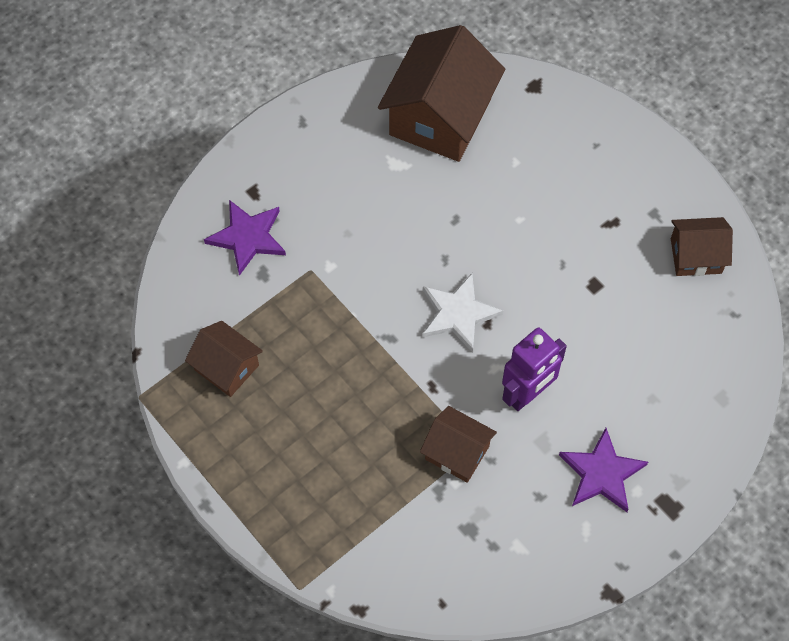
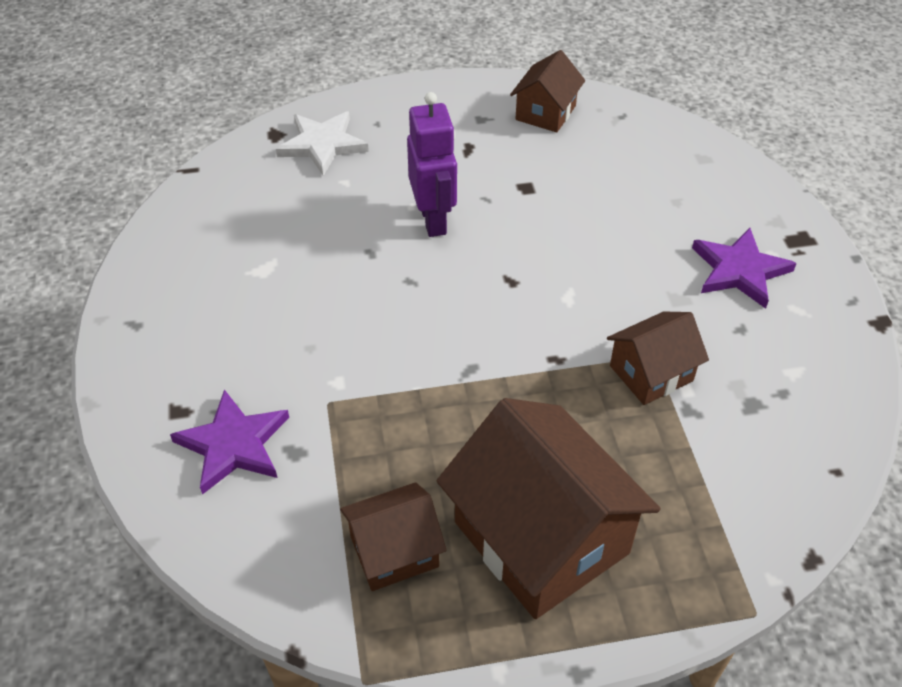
camera: 60 degrees left, 15 degrees down
brown house [378,25,505,162] -> brown house moved to [437,398,661,619]
white star [422,273,503,353] -> white star moved to [276,111,369,176]
purple robot [502,327,567,411] -> purple robot moved to [407,92,457,237]

